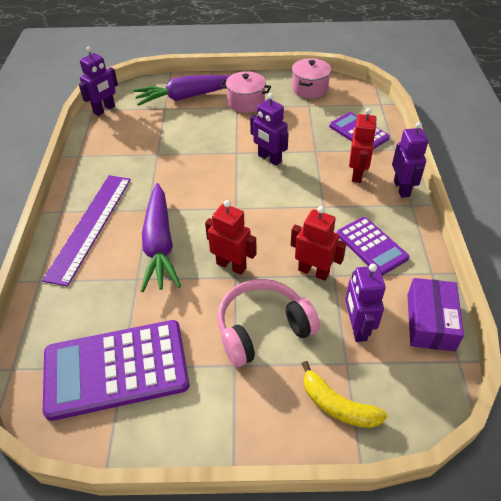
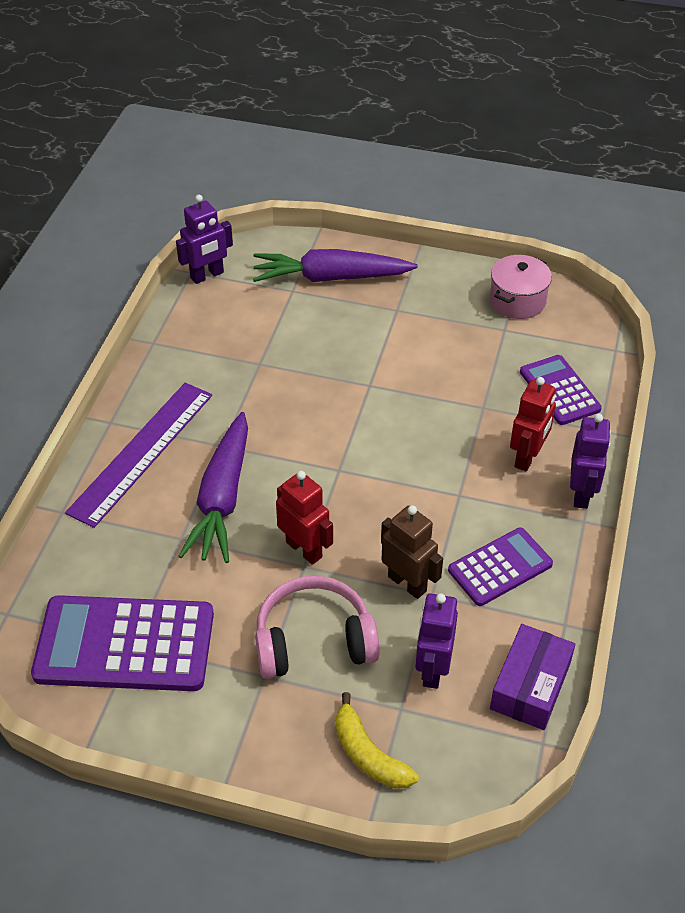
camera: 15 degrees right, 0 degrees up
pink pot [221,71,271,113] -> none
purple robot [250,93,289,166] -> none
red robot [291,206,347,281] -> brown robot [381,505,443,599]
purple calculator [337,217,410,276] -> purple calculator turned 105 degrees counterclockwise [448,528,553,606]

